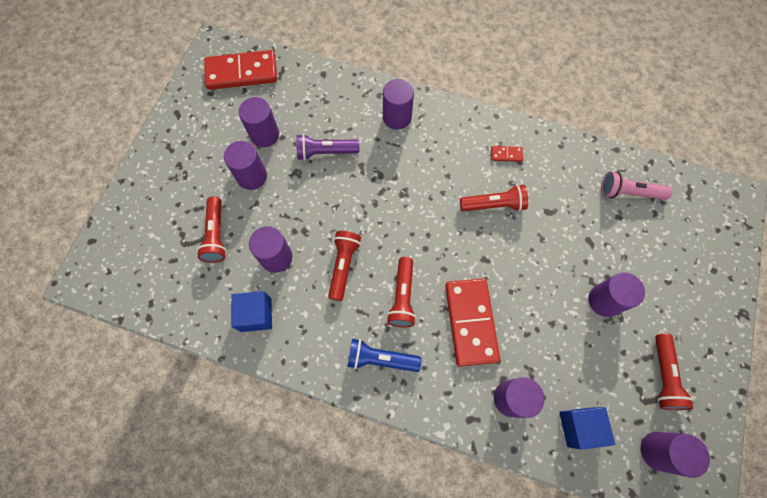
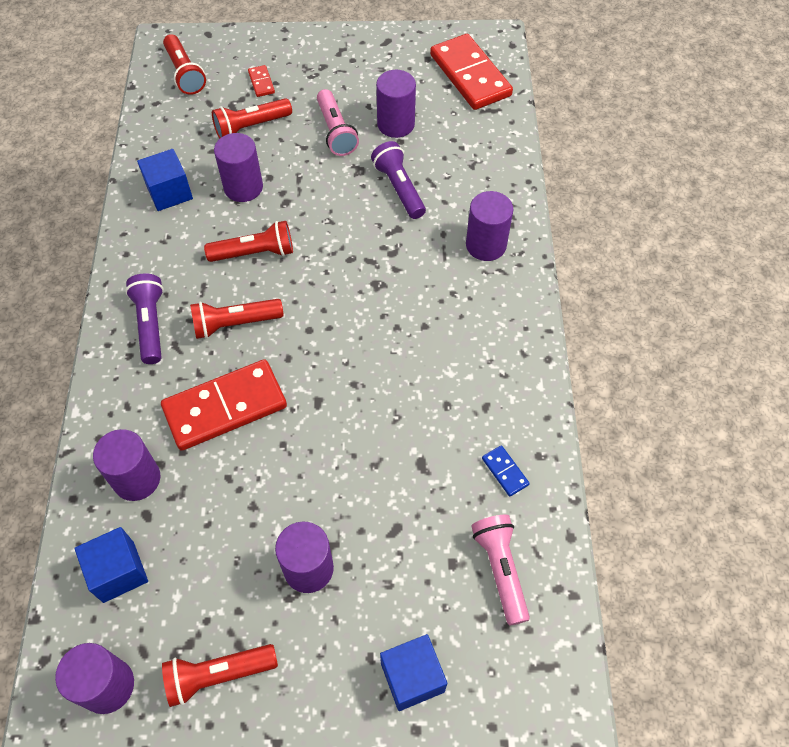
camera: 70 degrees right, 10 degrees down
purple cylinder [224,141,267,190] -> pink flashlight [317,89,359,156]
blue flashlight [347,339,421,372] -> purple flashlight [125,273,164,364]
red flashlight [460,184,528,211] -> red flashlight moved to [163,34,206,95]
red domino [491,146,523,162] -> red domino moved to [248,65,275,97]
none -> blue cube [380,634,447,711]
none -> blue domino [482,445,530,497]

